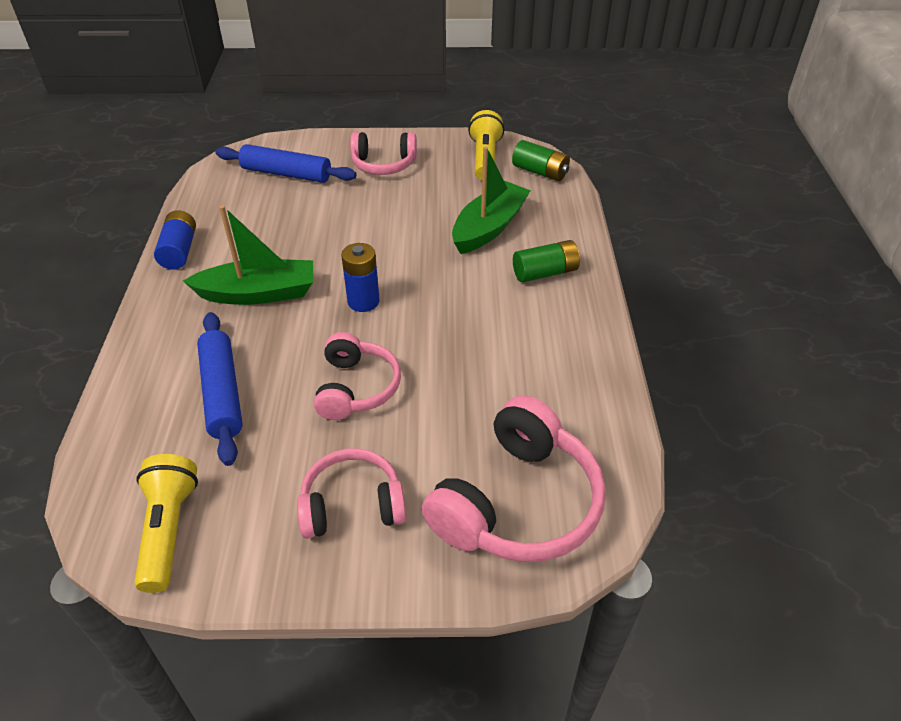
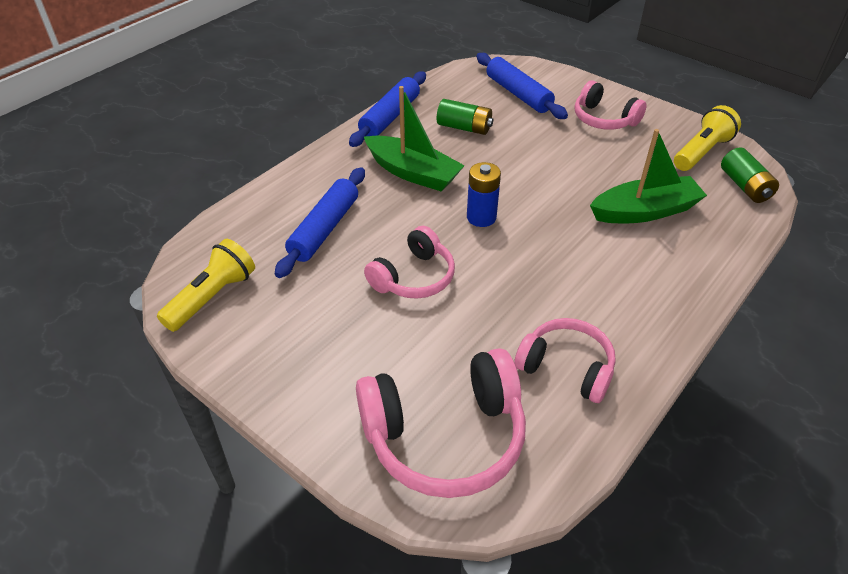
camera: 40 degrees right, 0 degrees up
blue battery [154,210,196,270] -> blue rolling pin [349,71,426,147]
pink headphones [297,448,406,539] -> pink headphones moved to [514,318,616,403]
green battery [513,240,580,283] -> green battery moved to [437,99,493,135]

